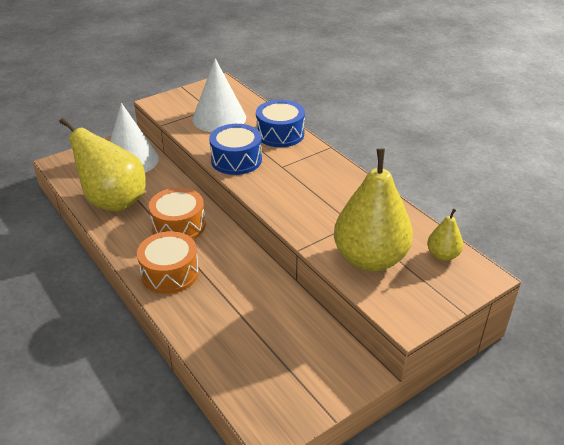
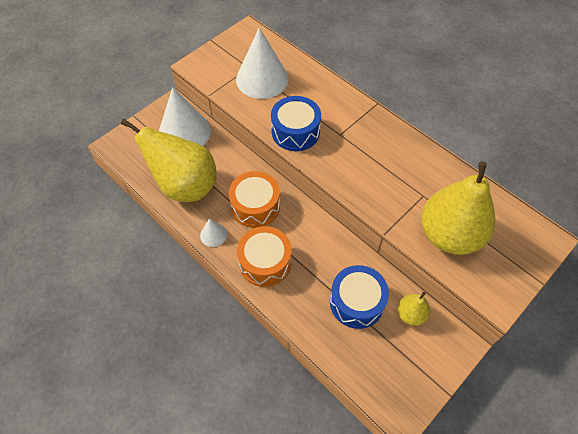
camera: 10 degrees left, 20 degrees up
blue drum [256,100,305,147] -> blue drum moved to [330,265,389,329]
yellow pear [427,208,463,261] -> yellow pear moved to [397,292,430,326]
none -> white cone [200,218,227,247]

